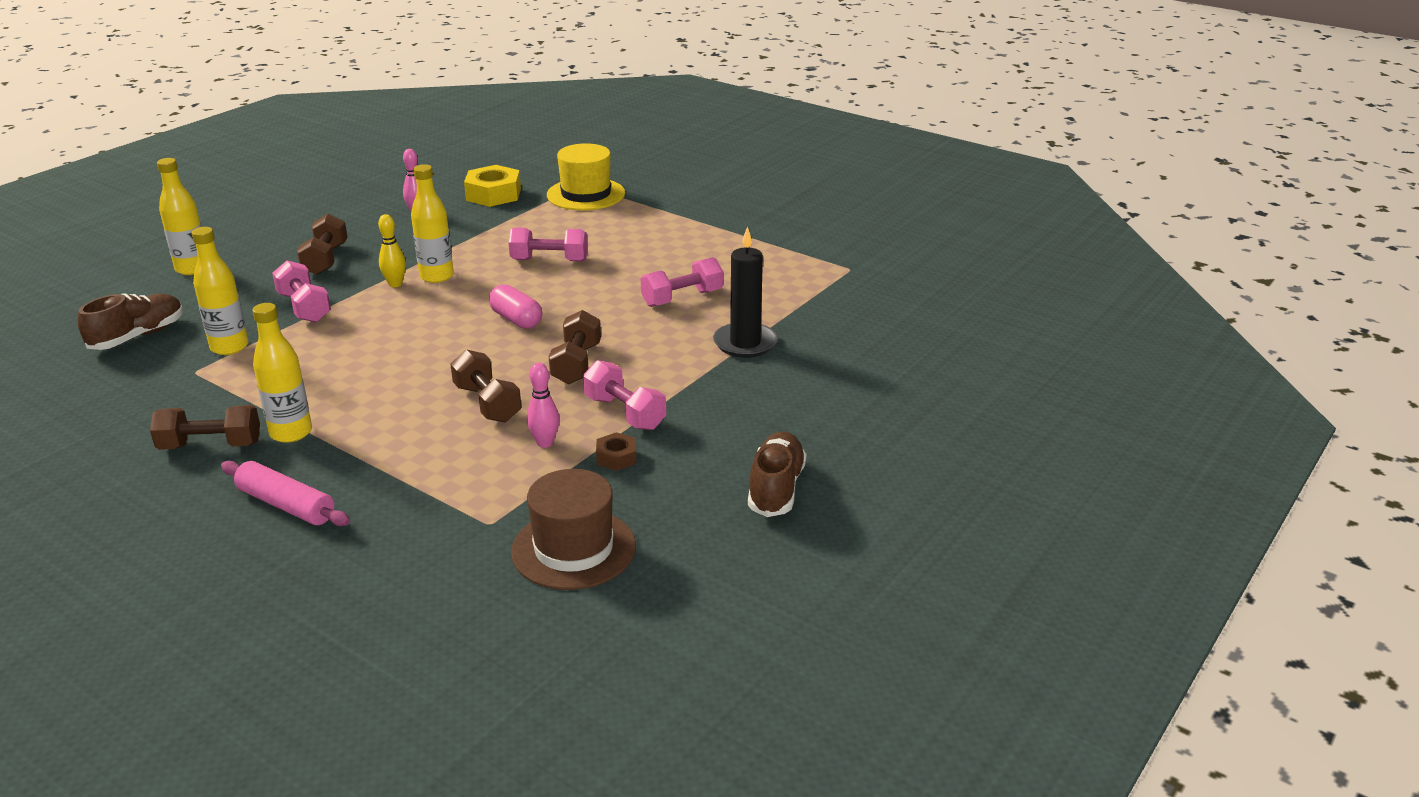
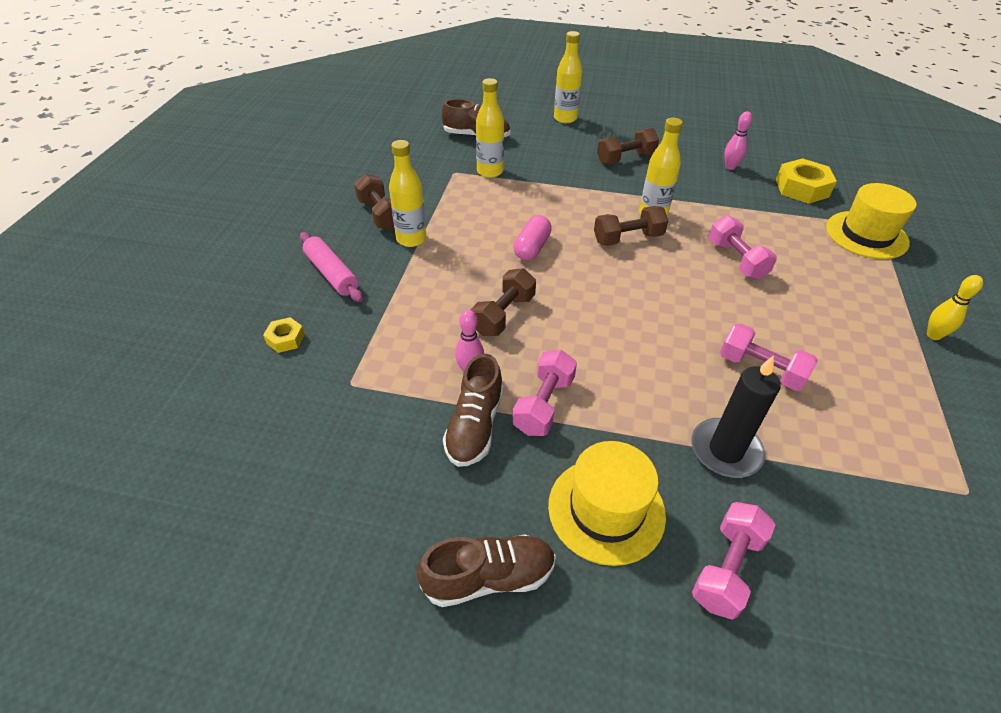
camera: 65 degrees right, 15 degrees up
pink rolling pin [221,461,350,526] -> pink rolling pin turned 45 degrees counterclockwise [300,232,363,302]
pink dumbbell [272,261,331,322] -> pink dumbbell moved to [692,502,775,620]
yellow bowling pin [378,214,406,287] -> yellow bowling pin moved to [927,275,983,340]
pink capsule [489,284,543,329] -> pink capsule moved to [514,215,552,260]
brown hat [511,469,636,590] -> none
brown dumbbell [549,310,601,384] -> brown dumbbell moved to [594,206,668,246]
brown nut [596,432,636,471] -> brown shoe [443,354,504,467]
none -> yellow nut [263,317,305,353]
none -> yellow hat [548,441,666,566]

